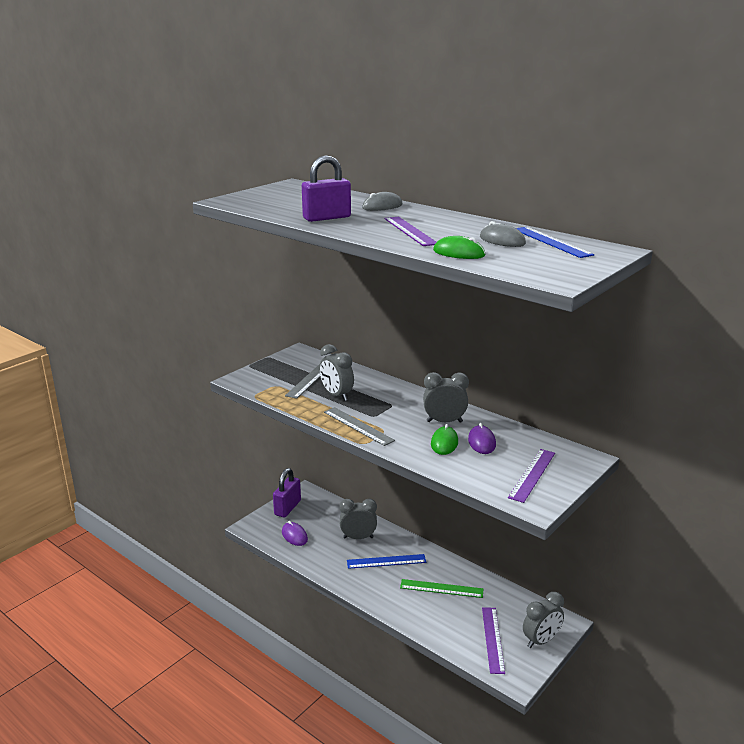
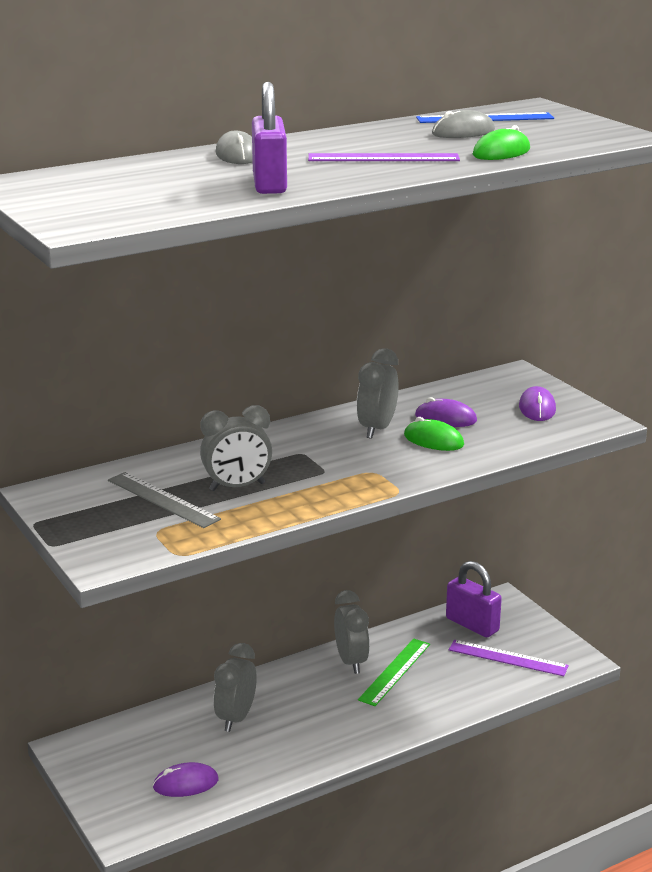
camera: 70 degrees left, 0 degrees up
purple padlock [273,468,301,517] -> purple padlock moved to [446,561,502,637]
grey ruler [324,407,395,446] -> none
blue ruler [347,554,426,569] -> none
purple ruler [508,449,555,503] -> purple mouse [519,386,556,421]
grey clock [523,592,564,648] -> grey clock moved to [334,590,370,674]

